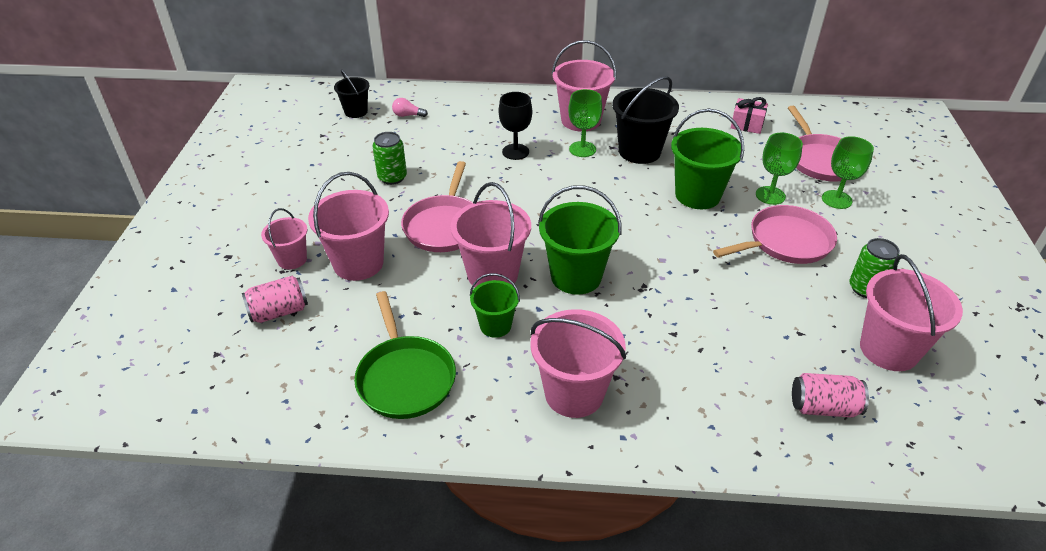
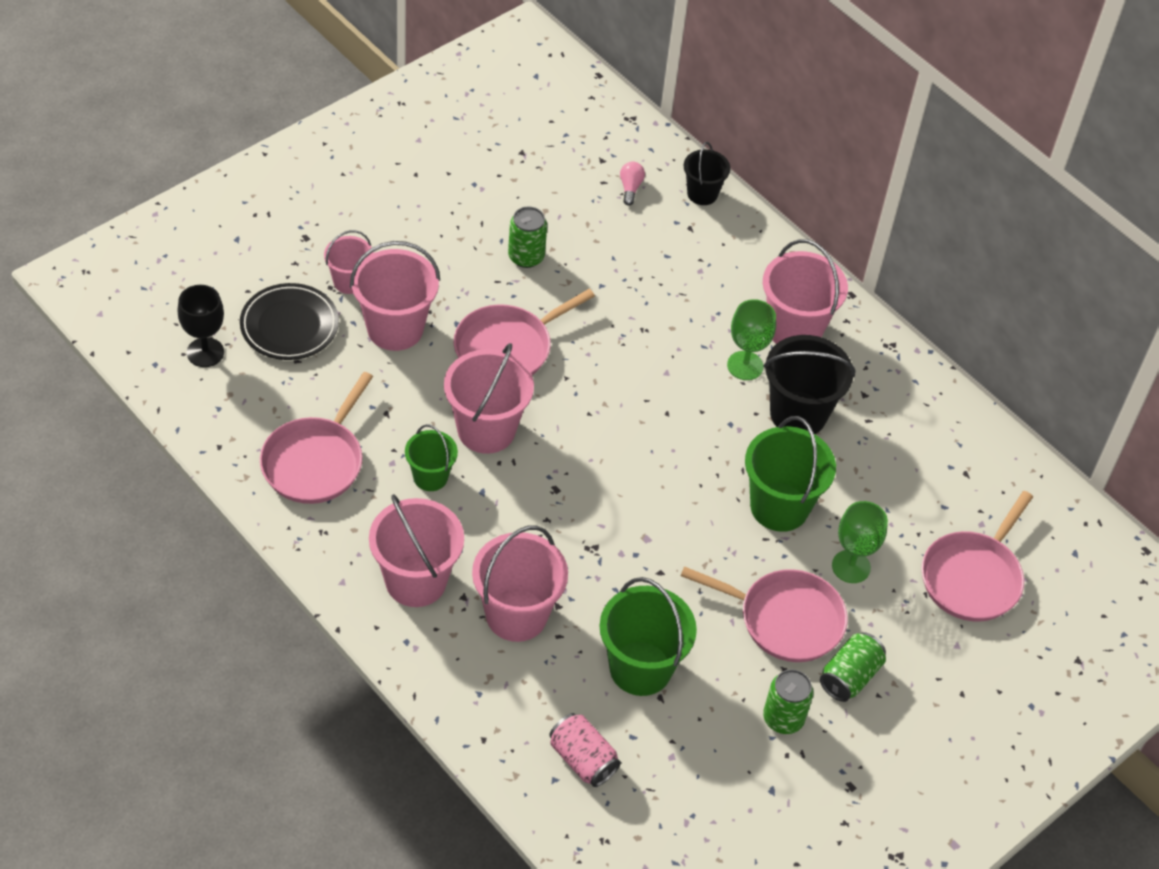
camera: 40 degrees right, 10 degrees up
pink can [242,276,308,323] -> black plate [240,283,339,360]
black bucket [334,69,370,118] -> black bucket moved to [684,142,731,205]
green pan [354,291,456,419] -> pink pan [260,372,373,504]
pink light bulb [392,98,428,117] -> pink light bulb turned 45 degrees clockwise [620,162,645,206]
black goblet [499,92,532,160] -> black goblet moved to [177,285,224,367]
green bucket [538,185,621,295] -> green bucket moved to [599,577,697,696]
pink gift [731,97,768,134] -> none
green goblet [822,136,874,209] -> none
pink bucket [860,254,963,371] -> pink bucket moved to [472,526,568,642]
none -> green can [820,632,886,702]

